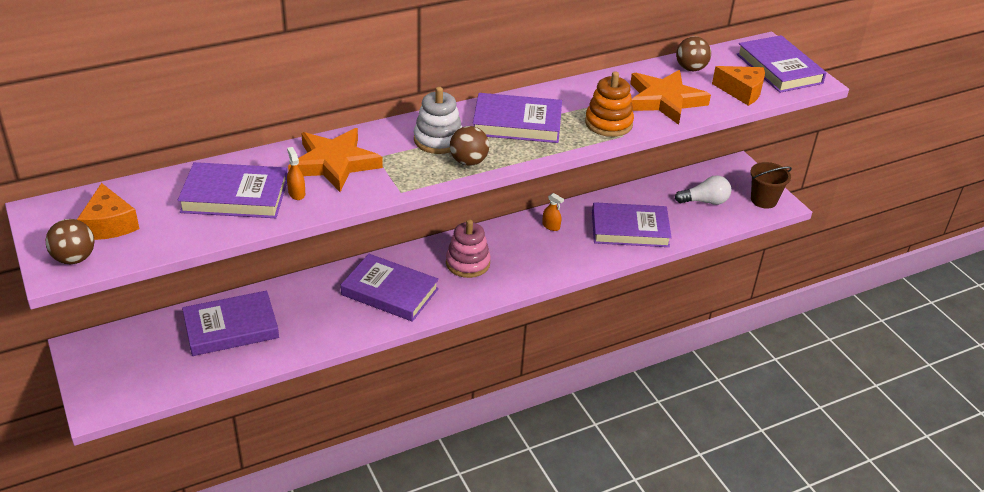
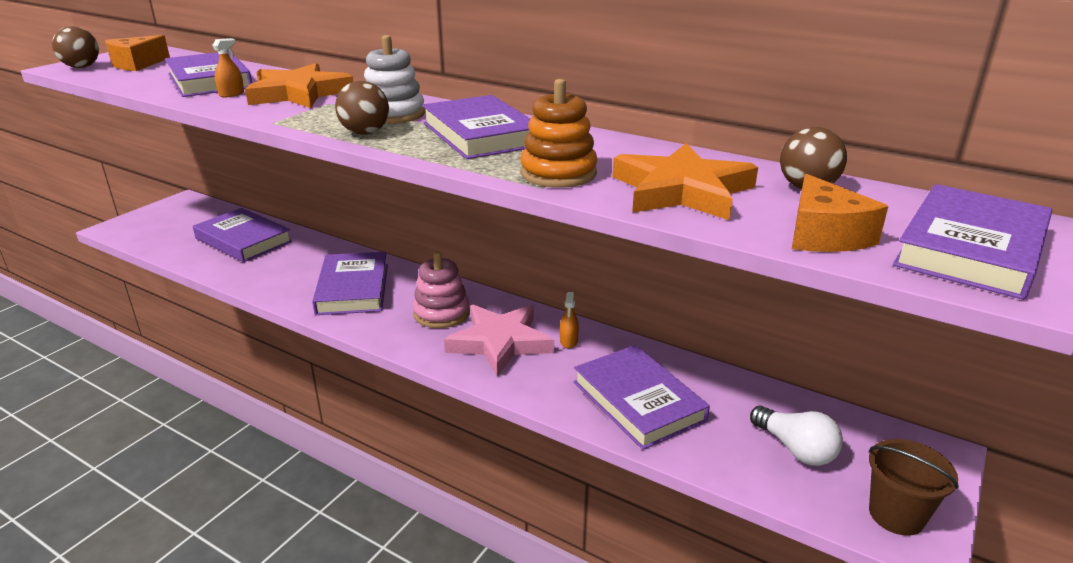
camera: 60 degrees right, 10 degrees down
none -> pink star [444,305,554,377]

